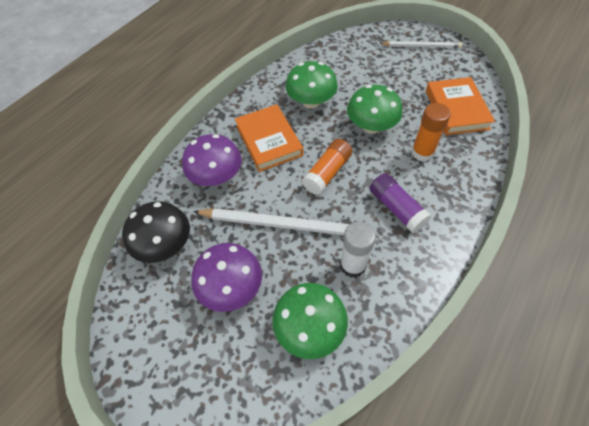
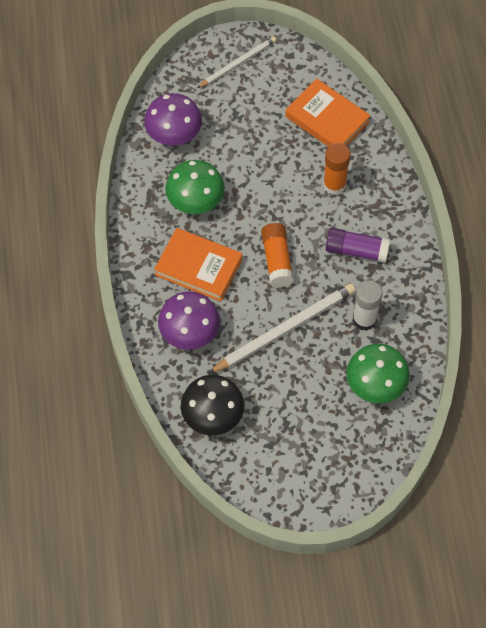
camera: 45 degrees left, 5 degrees up
purple mushroom [191,243,262,312] -> purple mushroom moved to [144,93,202,145]
green mushroom [347,85,403,134] -> none

